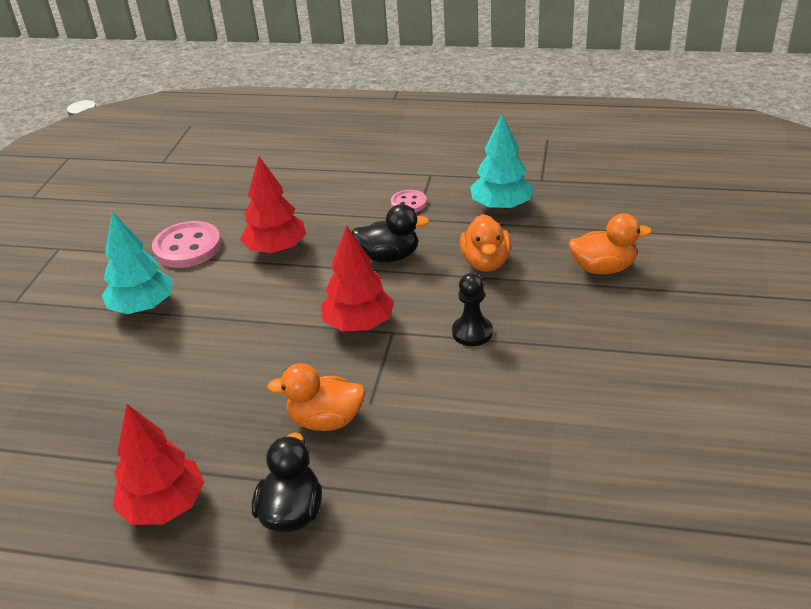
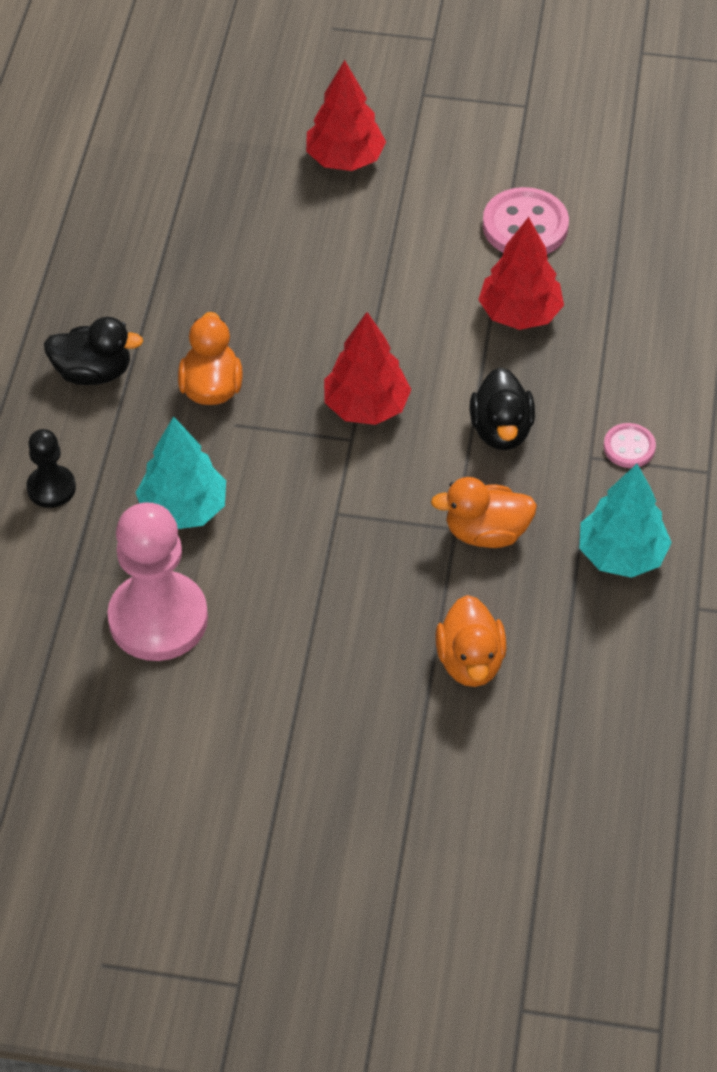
camera: 85 degrees right, 15 degrees up
turquoise tree [102,212,173,314] -> turquoise tree moved to [136,416,226,529]
red tree [113,404,204,525] -> red tree moved to [306,60,386,171]
black pawn [452,273,493,346] -> black pawn moved to [26,429,76,508]
none -> pink pawn [107,502,208,661]

